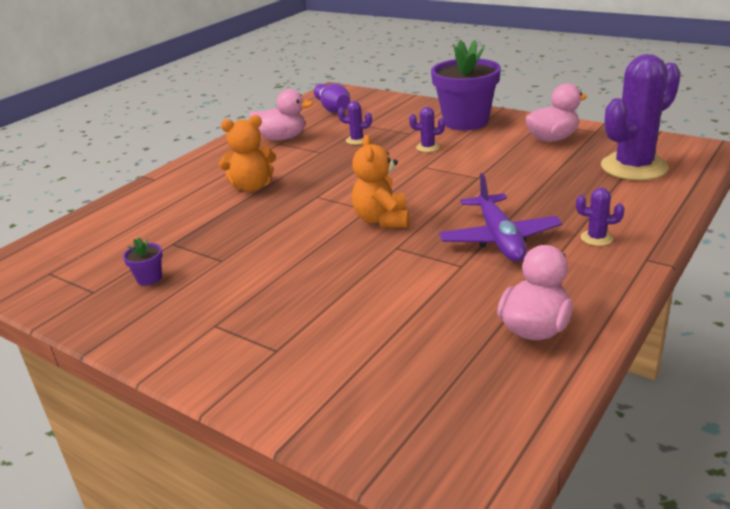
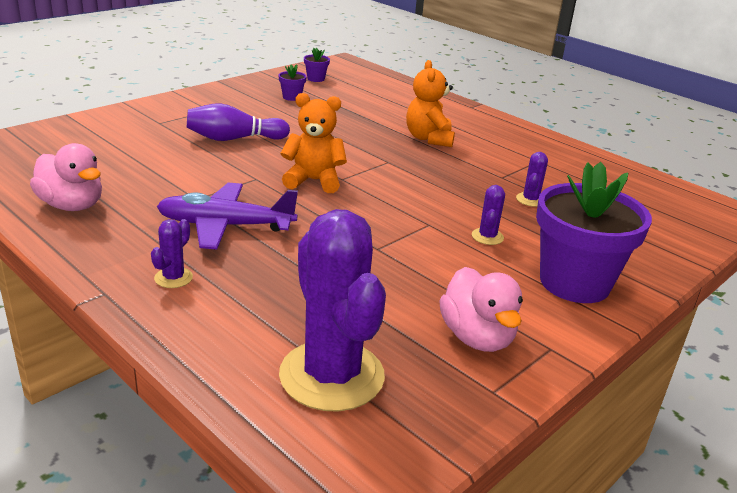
camera: 95 degrees right, 0 degrees up
pink duck [249,89,313,140] -> none
purple bowling pin [314,84,350,113] -> purple bowling pin moved to [187,103,290,141]
none -> purple flower pot [304,48,330,82]

